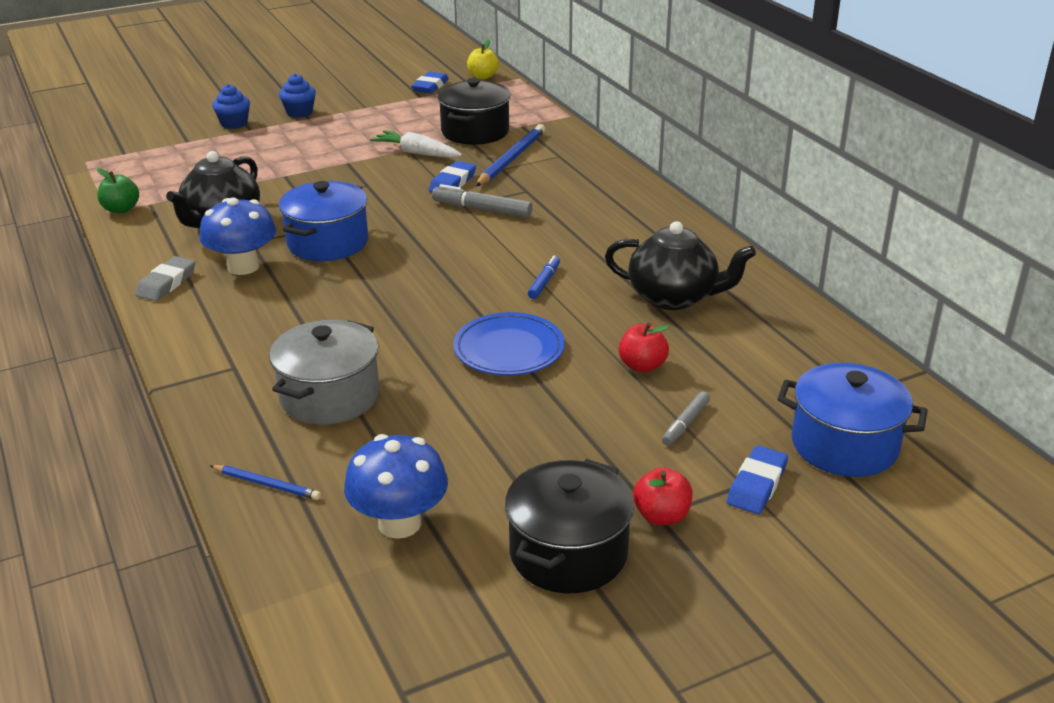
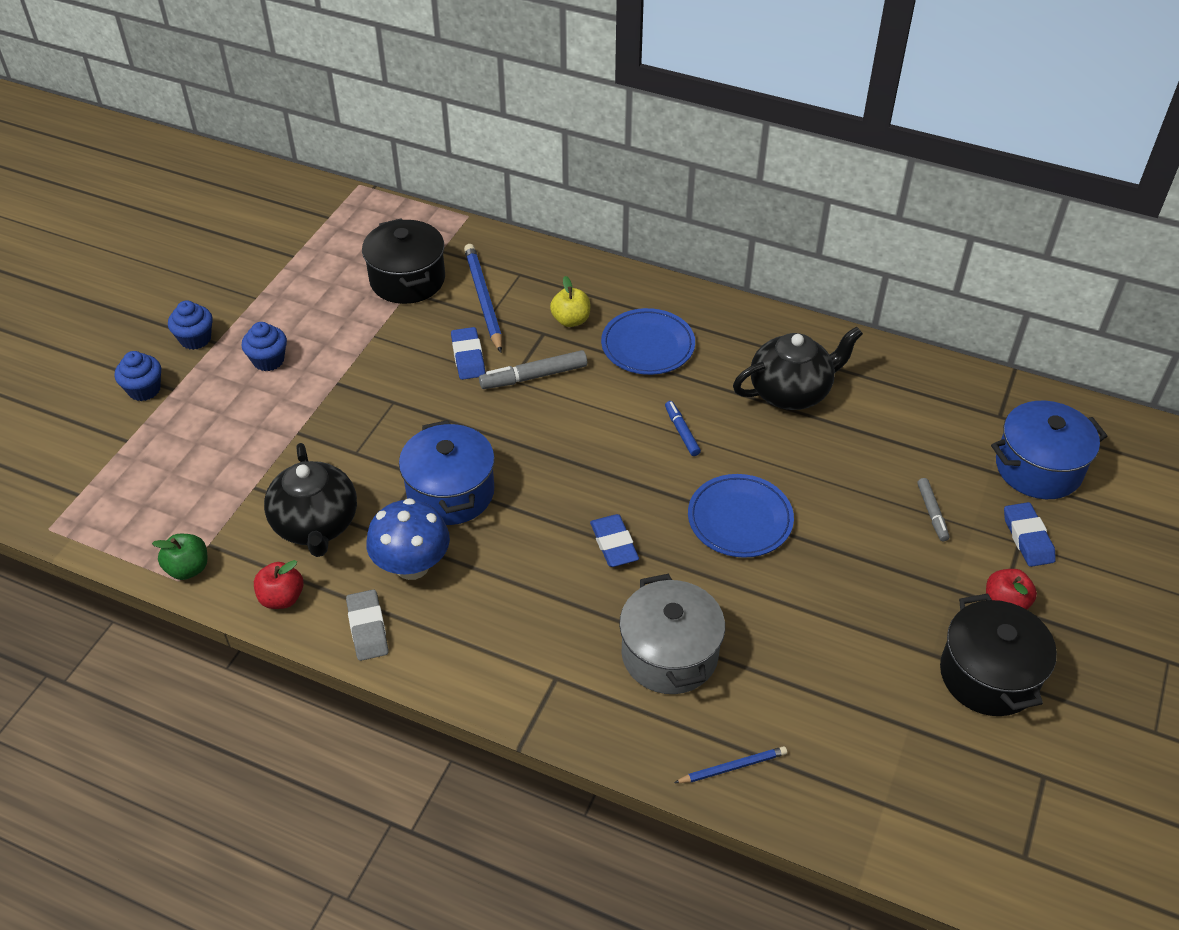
camera: 40 degrees left, 15 degrees up
blue mushroom [344,434,448,539] -> none
white carrot [370,130,462,158] -> none
blue eraser [411,72,449,94] -> blue eraser moved to [590,514,639,567]
yellow apple [467,39,499,79] -> yellow apple moved to [550,276,590,327]
red apple [619,323,669,373] -> red apple moved to [254,560,304,609]
none -> blue cupcake [242,322,287,371]
none -> blue plate [601,308,695,375]

